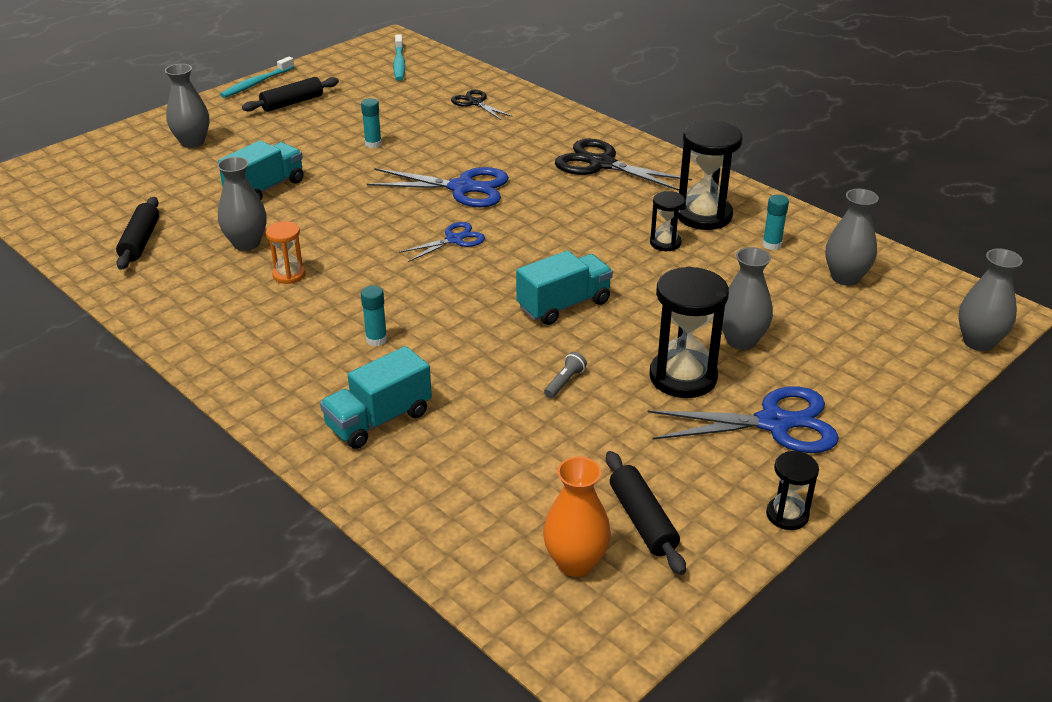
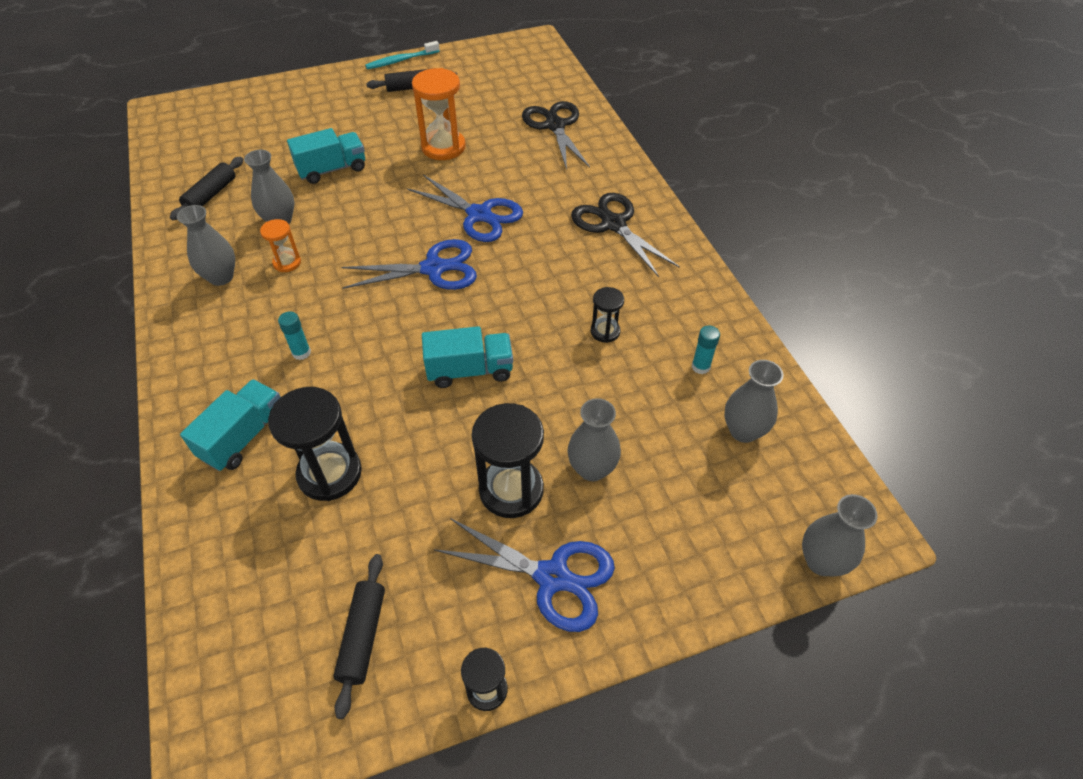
camera: 25 degrees right, 15 degrees up
grey vase [165,64,209,148] -> grey vase moved to [177,205,235,286]
turquoise truck [320,346,432,449] -> turquoise truck turned 135 degrees clockwise [180,379,280,471]
turquoise glue stick [361,98,382,148] -> orange hourglass [412,68,466,160]
turquoise toothbrush [393,34,405,81] -> none
blue scissors [399,222,485,262] -> blue scissors [341,239,477,290], size x1.72
black scissors [451,90,513,120] -> black scissors [522,101,590,170], size x1.72
orange vase [543,456,611,577] -> none
grey flashlight [544,352,587,398] -> none
black hourglass [678,121,743,230] -> black hourglass moved to [268,387,362,501]

